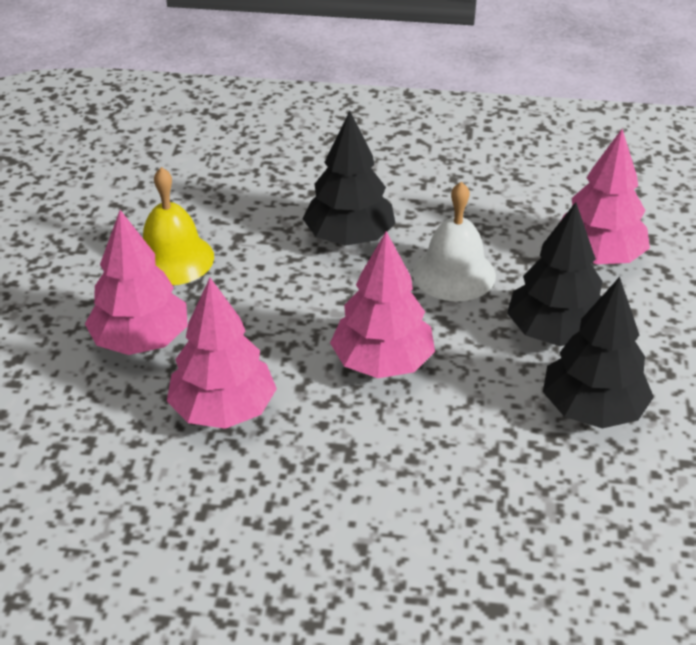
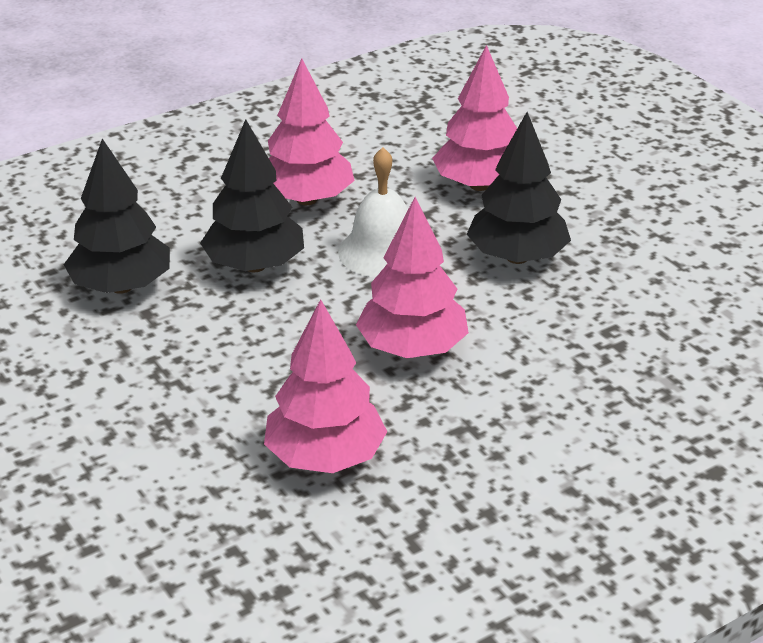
camera: 40 degrees left, 5 degrees down
pink tree [85,210,188,355] -> pink tree moved to [268,58,355,205]
yellow bell [143,167,214,285] -> none
black tree [543,277,654,429] -> black tree moved to [64,139,170,294]

